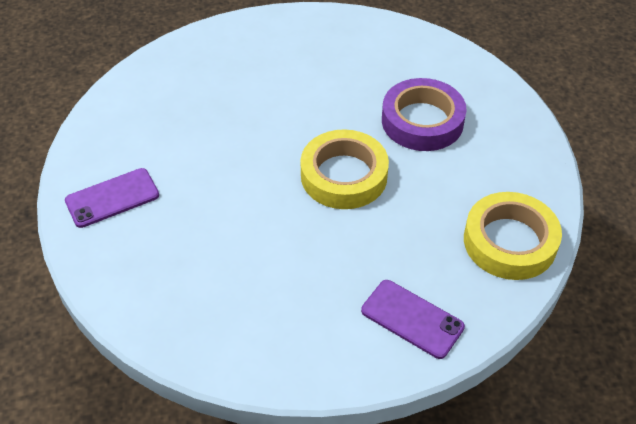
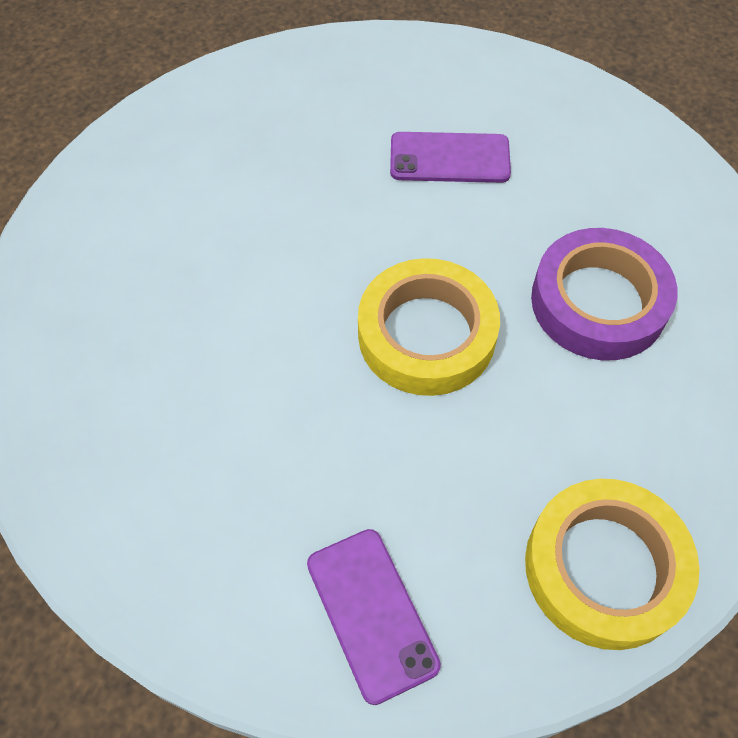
camera: 30 degrees right, 10 degrees up
purple phone [65,168,159,228] -> purple phone moved to [390,132,511,183]

